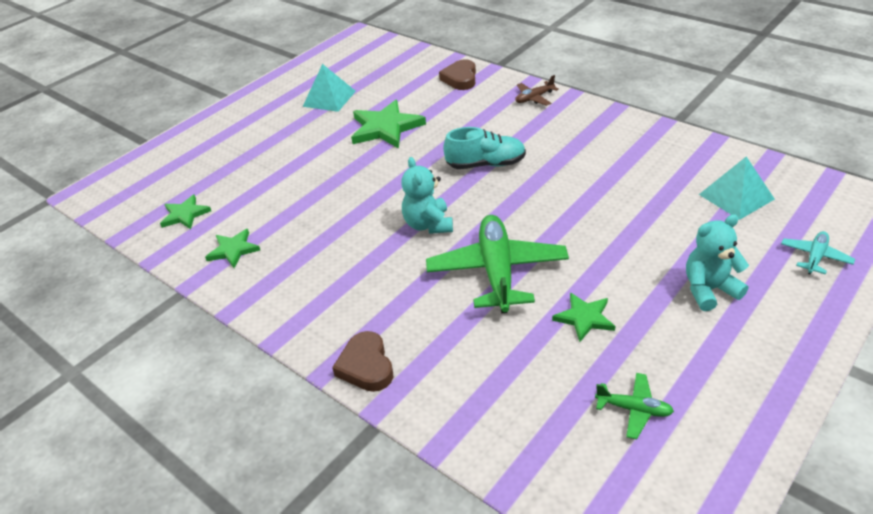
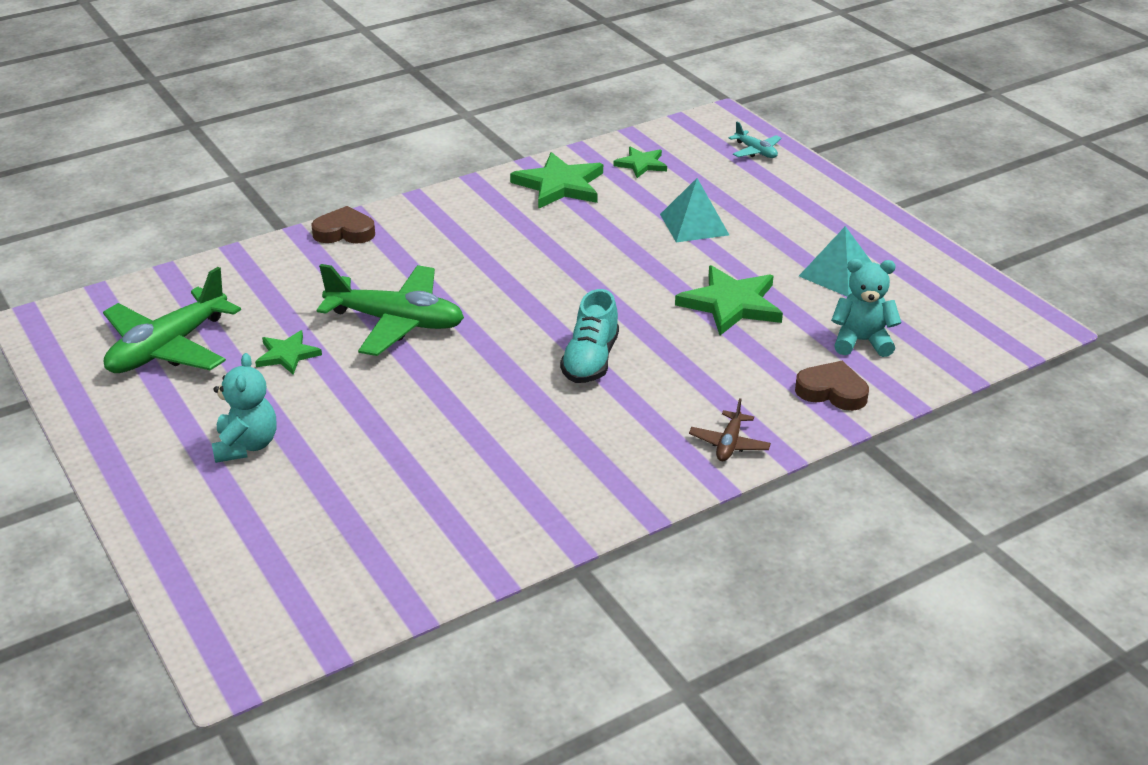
camera: 105 degrees right, 5 degrees down
green star [205,229,260,268] -> green star [510,152,603,209], size x1.72
turquoise teddy bear [401,157,453,234] -> turquoise teddy bear moved to [831,259,902,357]
brown plane [515,75,559,106] -> brown plane turned 150 degrees counterclockwise [689,398,771,461]
green plane [595,373,674,439] -> green plane [103,267,241,373], size x2.14
turquoise pyramid [699,156,775,220] -> turquoise pyramid moved to [660,178,729,242]
turquoise plane [781,231,855,275] -> turquoise plane moved to [729,122,782,158]

